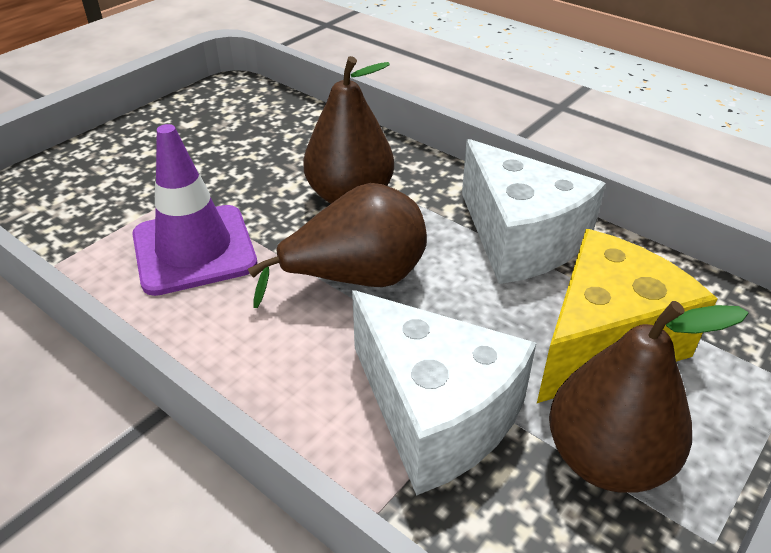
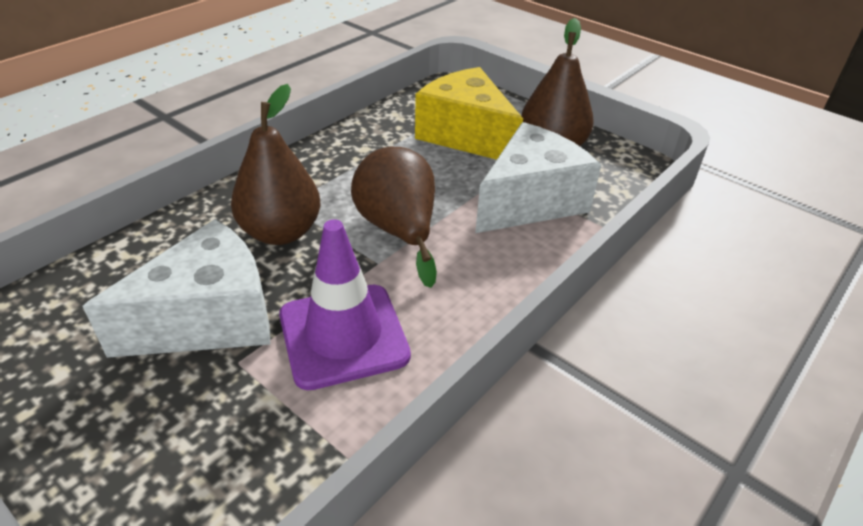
camera: 90 degrees left, 0 degrees up
white cheese [462,139,606,284] -> white cheese moved to [83,219,270,358]

